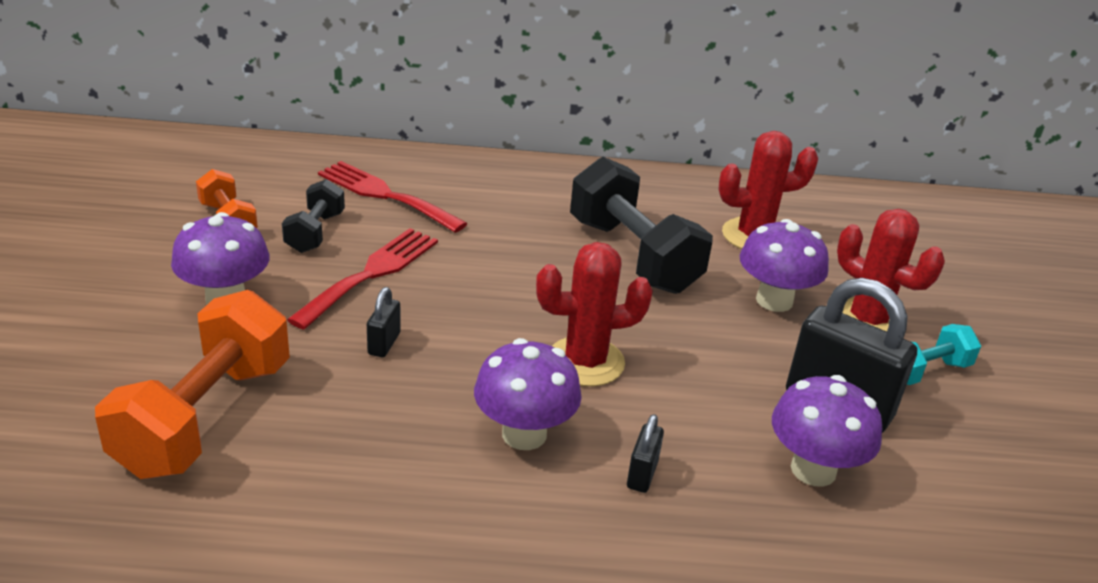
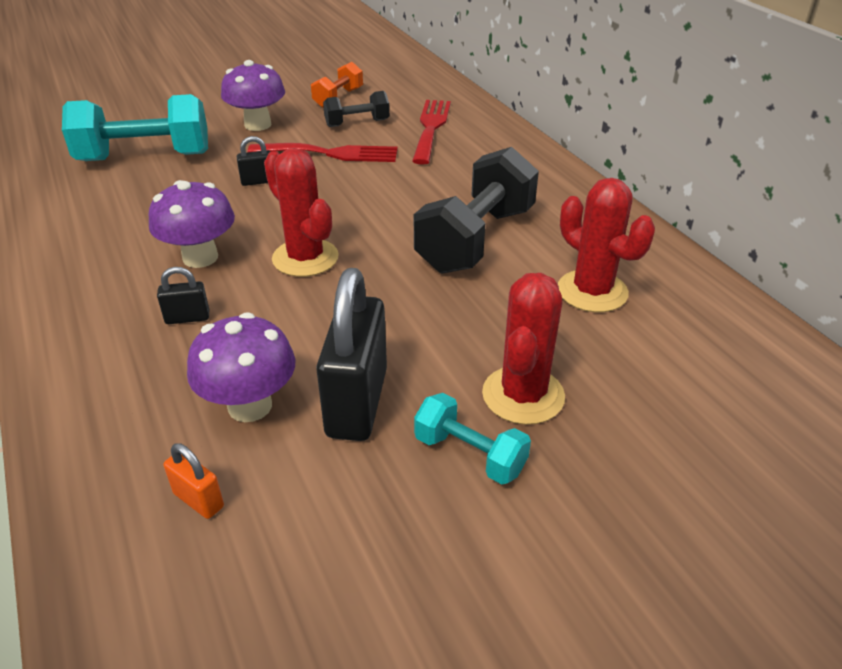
camera: 65 degrees right, 5 degrees up
orange dumbbell [95,290,290,479] -> turquoise dumbbell [62,94,208,161]
purple mushroom [740,219,829,312] -> none
none -> orange padlock [164,443,224,519]

